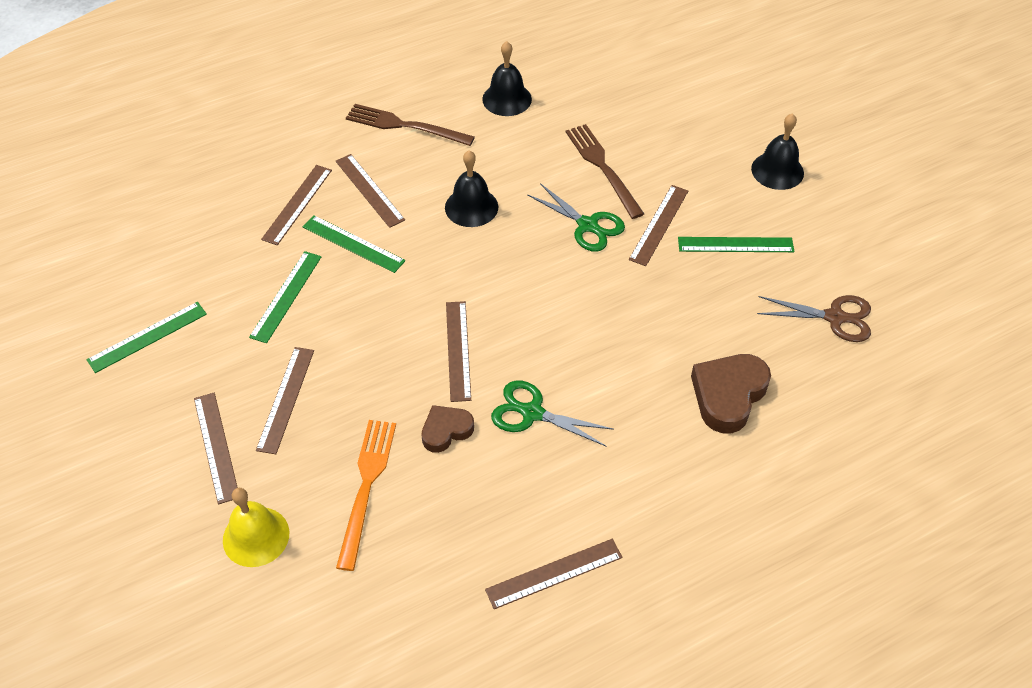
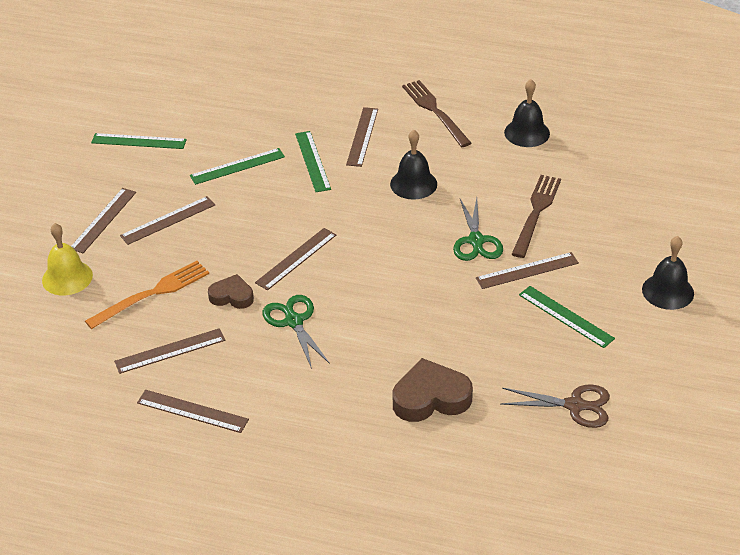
camera: 45 degrees right, 10 degrees down
brown ruler [261,165,332,245] -> brown ruler moved to [114,328,225,374]
brown scissors [757,295,871,342] -> brown scissors turned 45 degrees counterclockwise [500,384,610,428]

